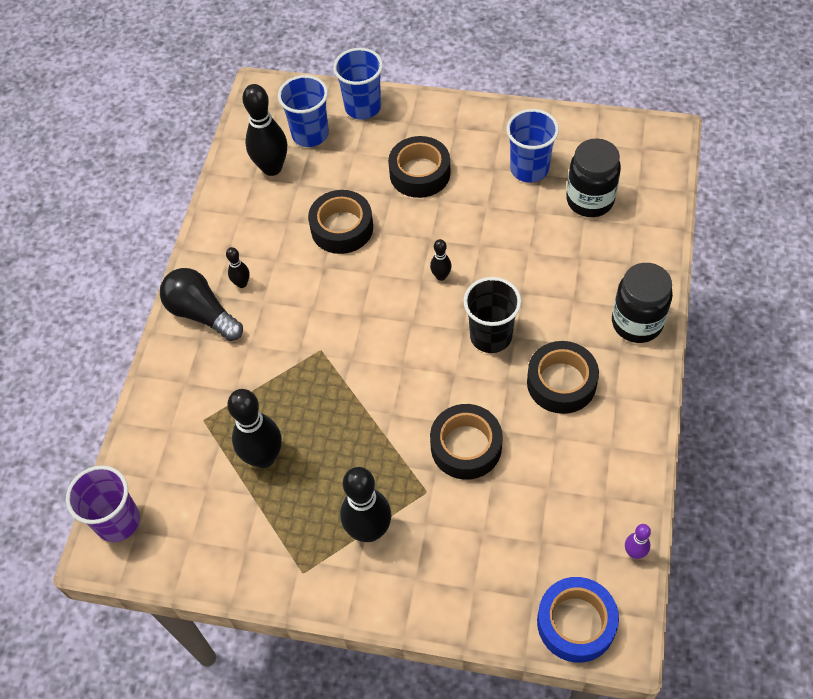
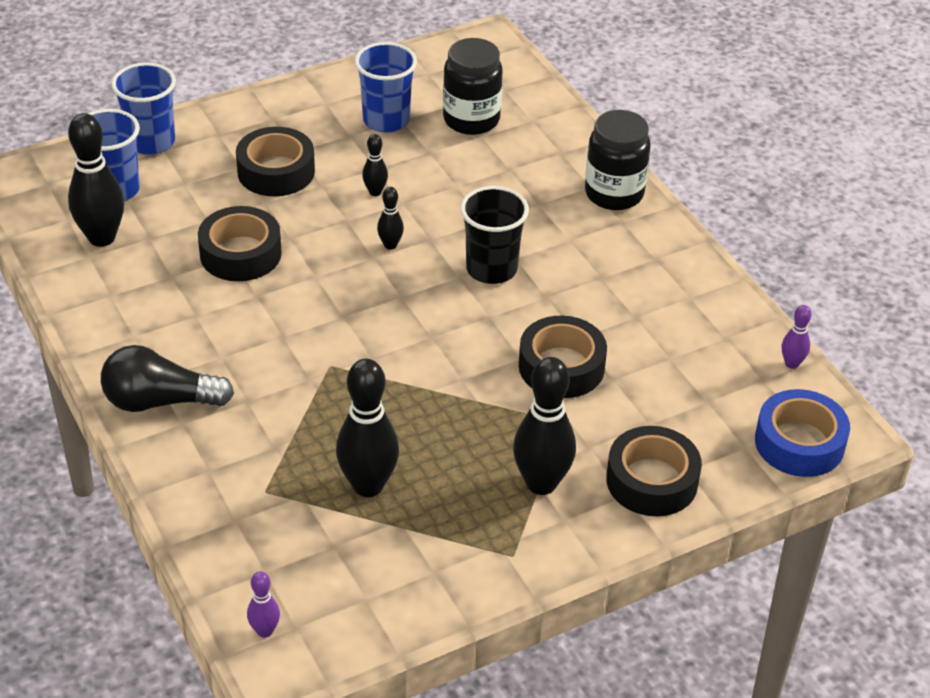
camera: 45 degrees left, 15 degrees down
purple cup [66,465,140,542] -> purple bowling pin [247,571,280,638]
black bowling pin [226,247,250,288] -> black bowling pin moved to [362,134,388,196]
black tape [527,341,599,414] -> black tape moved to [606,426,702,516]

